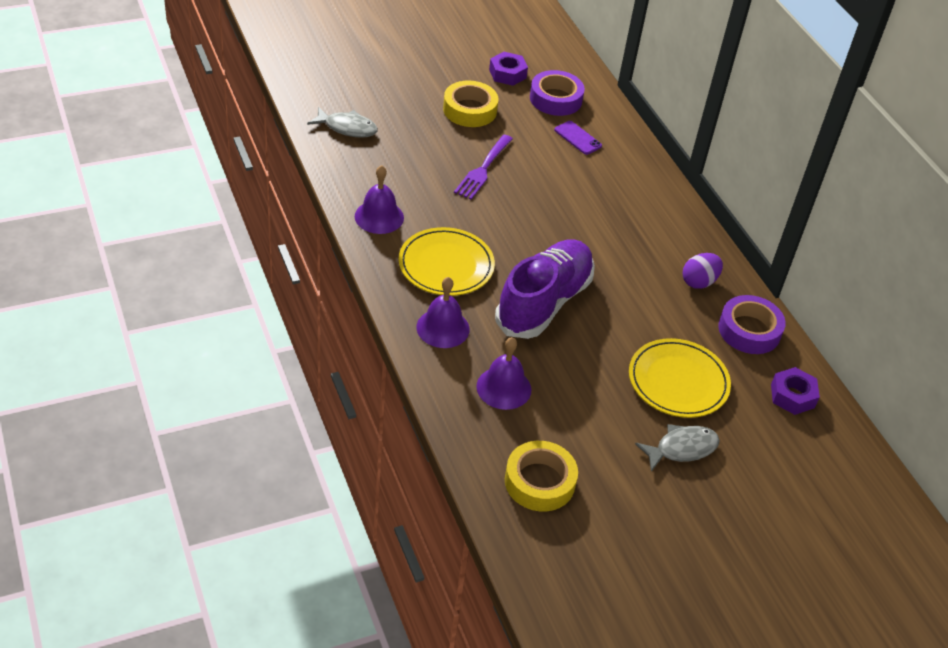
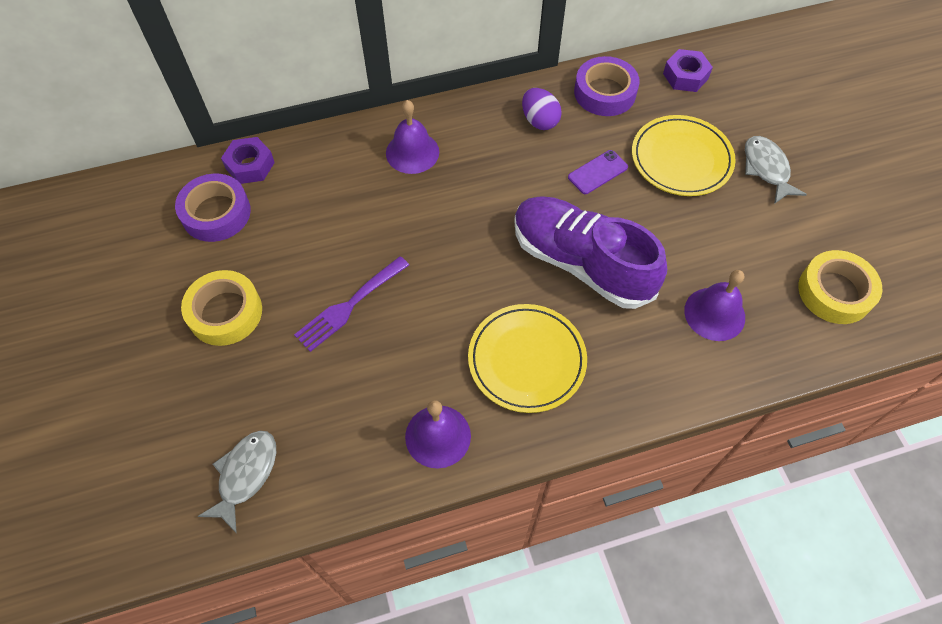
camera: 80 degrees left, 15 degrees up
purple bell [416,277,470,348] -> purple bell moved to [386,100,439,174]
purple fork [454,135,513,200] -> purple fork turned 105 degrees clockwise [294,256,409,352]
purple nut [489,52,528,86] -> purple nut moved to [221,137,275,184]
purple phone [554,121,602,155] -> purple phone moved to [568,150,628,194]

